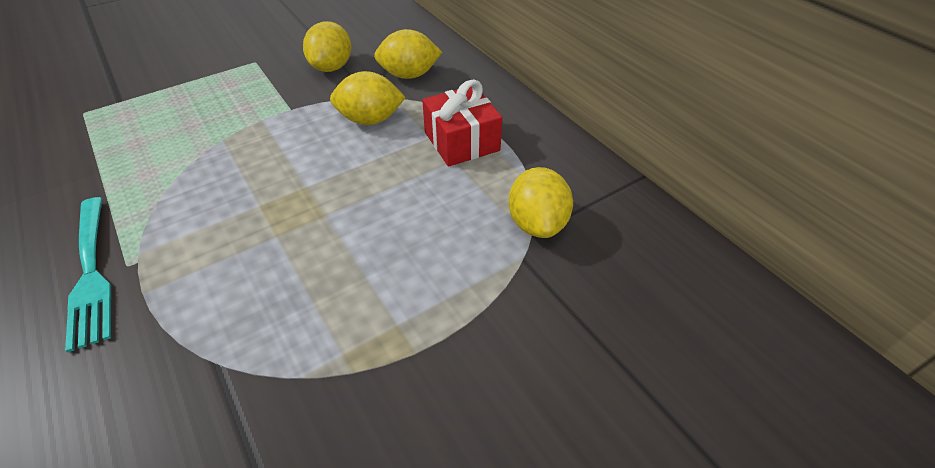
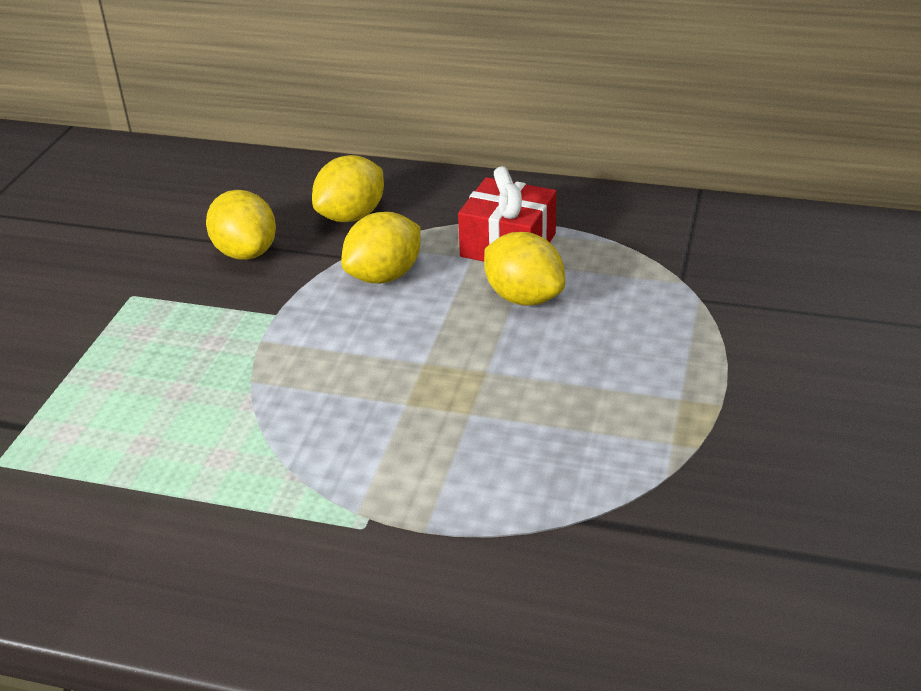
camera: 40 degrees left, 10 degrees down
turquoise fork [65,197,111,353] -> none
yellow lemon [509,167,573,238] -> yellow lemon moved to [484,232,565,306]

